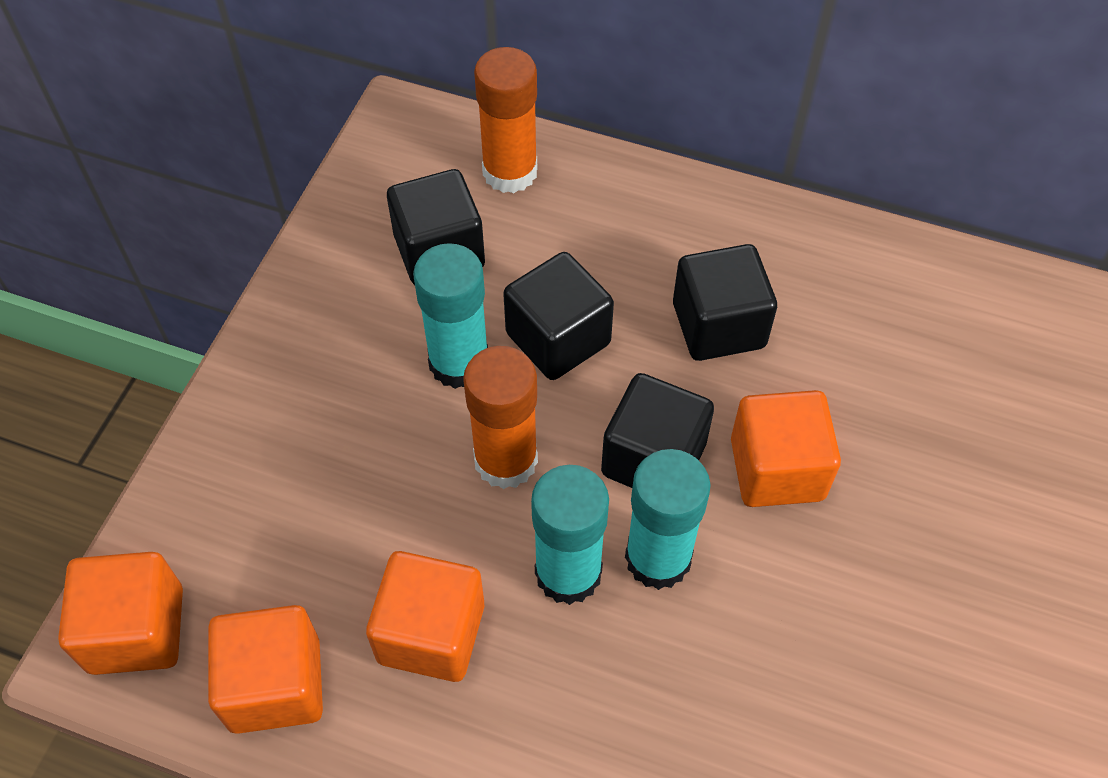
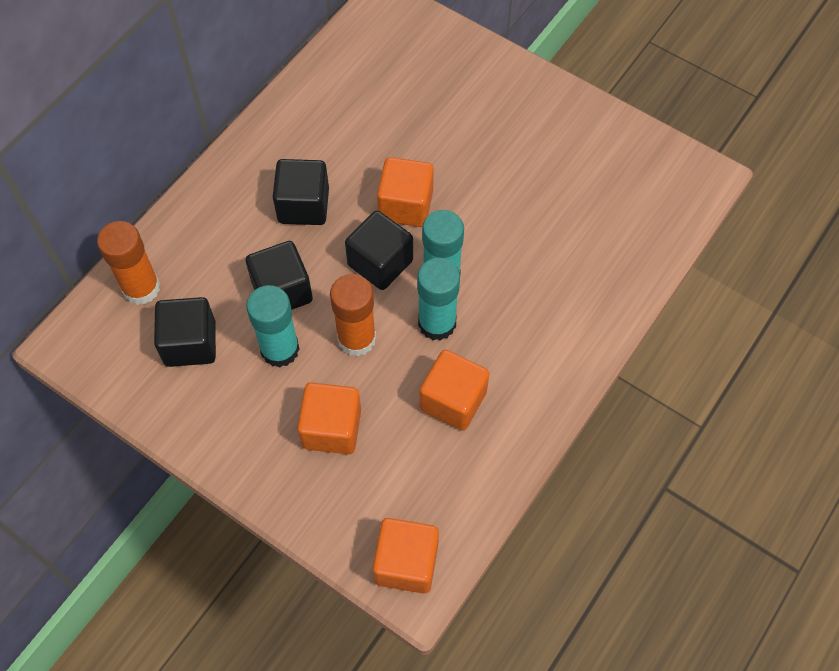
camera: 75 degrees left, 5 degrees up
orange cube [208,605,323,734] -> orange cube moved to [297,383,361,454]

